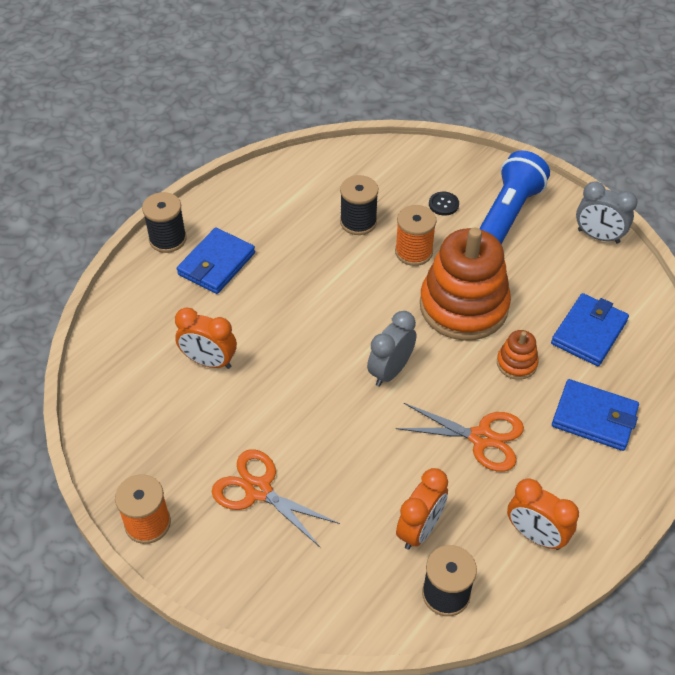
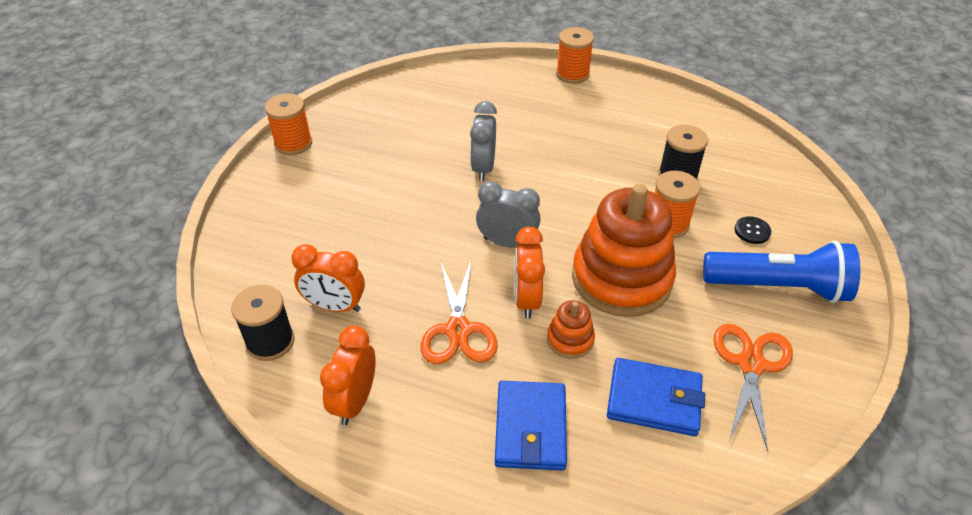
camera: 70 degrees right, 5 degrees down
black spool [142,192,187,253] -> orange spool [556,27,594,84]
orange clock [175,308,237,369] -> orange clock moved to [515,227,545,319]
blue wallet [177,228,255,294] -> none
orange scissors [212,449,340,547] -> orange scissors moved to [713,324,793,451]
grey clock [576,181,637,244] -> grey clock moved to [470,101,497,181]

